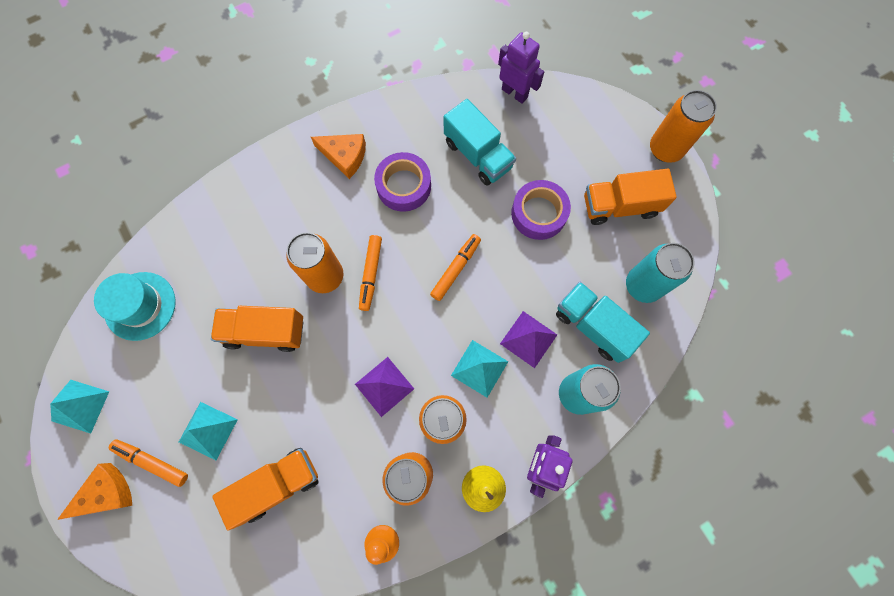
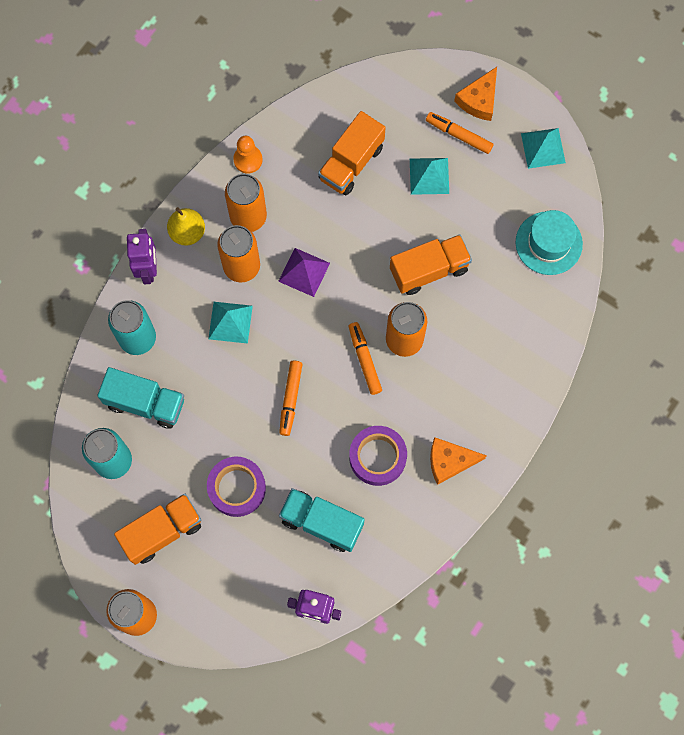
camera: 155 degrees right, 0 degrees up
orange marker [109,439,188,487] -> orange marker turned 150 degrees counterclockwise [426,112,493,154]
purple pyramid [500,311,557,368] -> none

